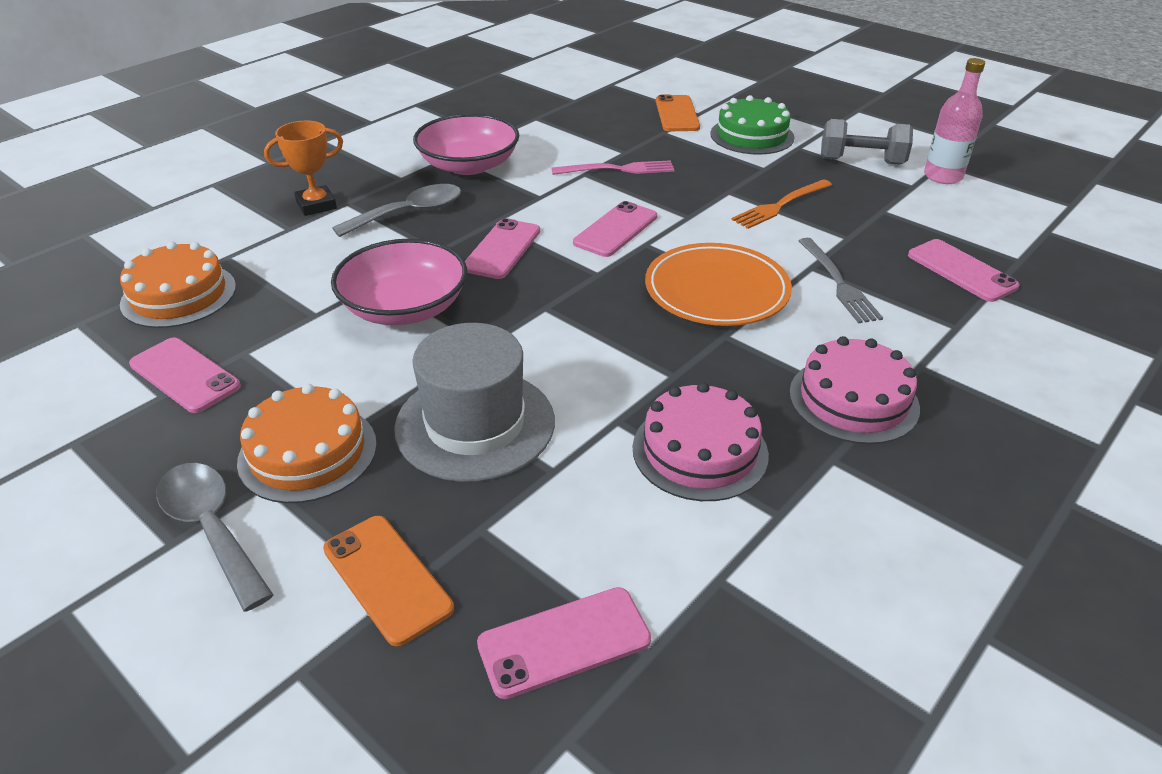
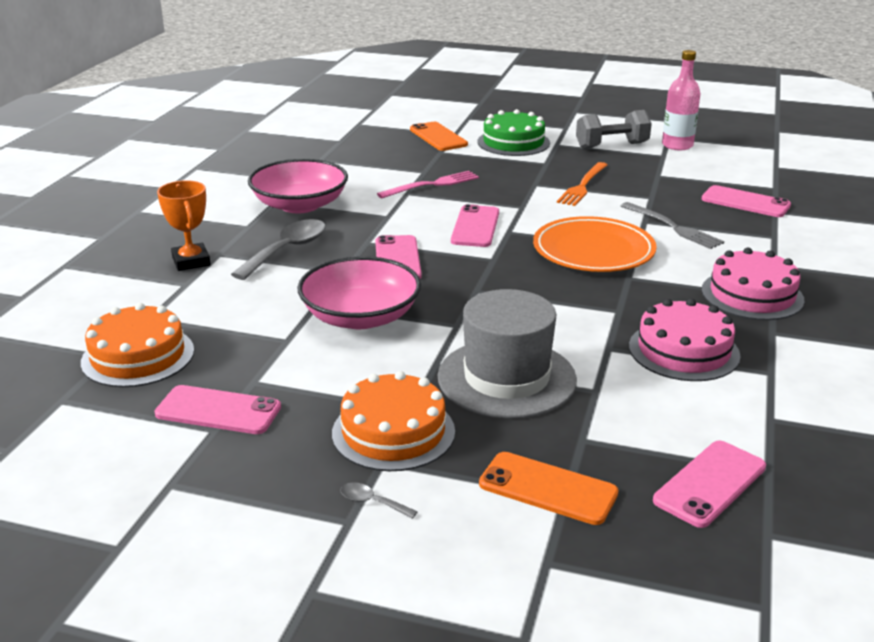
camera: 25 degrees left, 10 degrees down
grey spoon [156,463,273,611] -> grey spoon [340,482,418,519], size x0.44
orange trophy [264,120,343,216] -> orange trophy turned 60 degrees counterclockwise [157,180,211,271]

